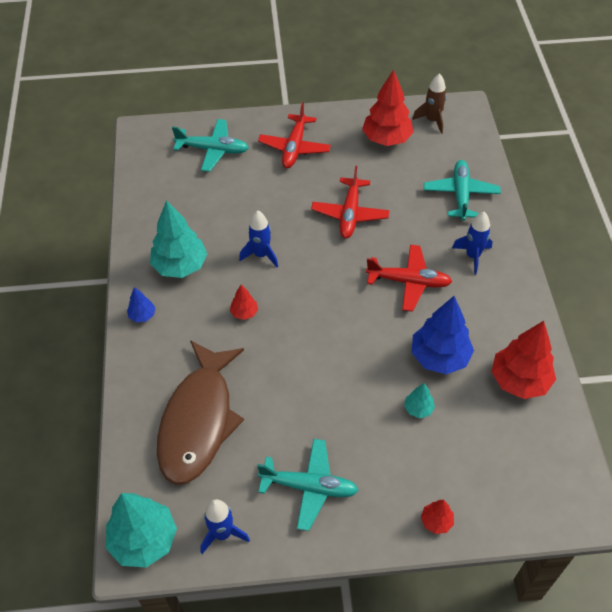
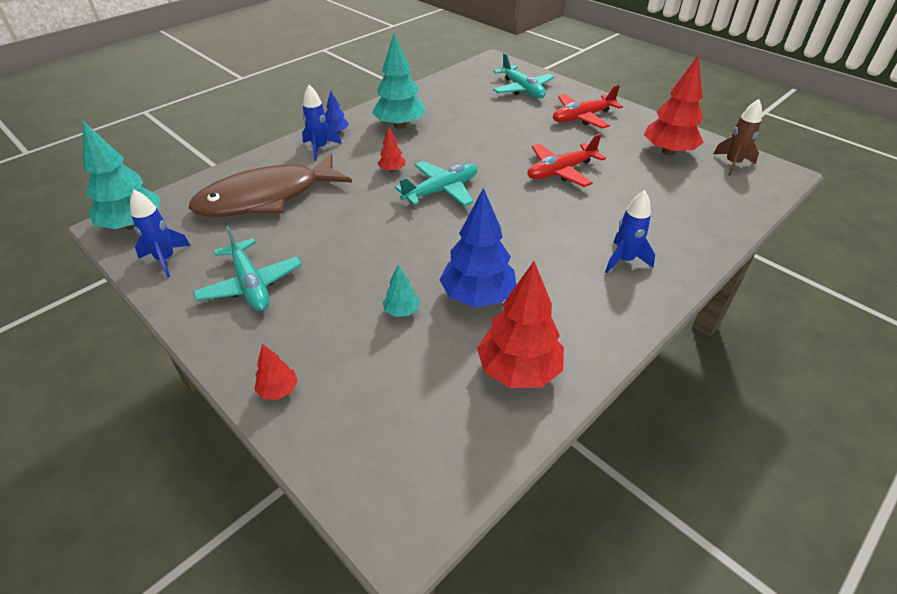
camera: 50 degrees right, 10 degrees down
blue rocket [239,210,278,267] -> blue rocket moved to [302,85,342,161]
red plane [366,245,452,312] -> none
turquoise plane [424,160,501,221] -> turquoise plane moved to [395,161,477,206]

